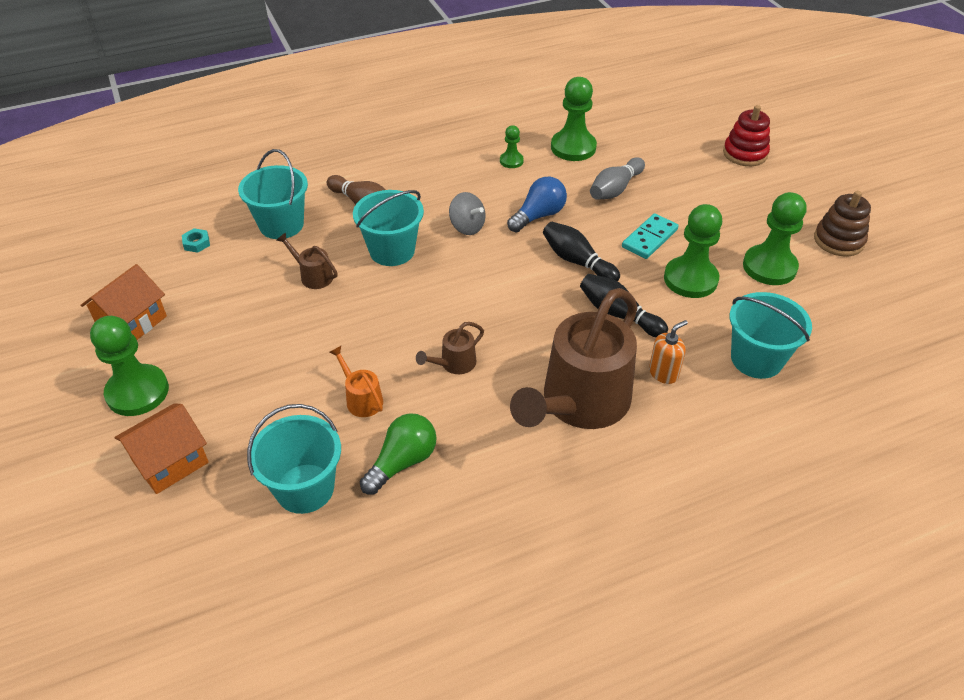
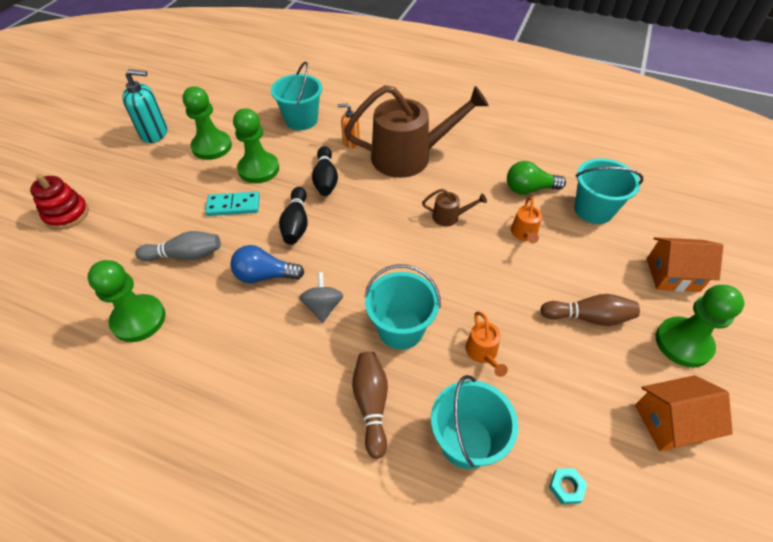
camera: 135 degrees left, 5 degrees up
brown watering can [276,232,338,289] -> orange watering can [465,311,508,377]
green pawn [500,125,524,168] -> none
brown stacking toy [814,191,871,256] -> turquoise soap dispenser [122,69,167,143]
none -> brown bowling pin [540,294,640,326]

